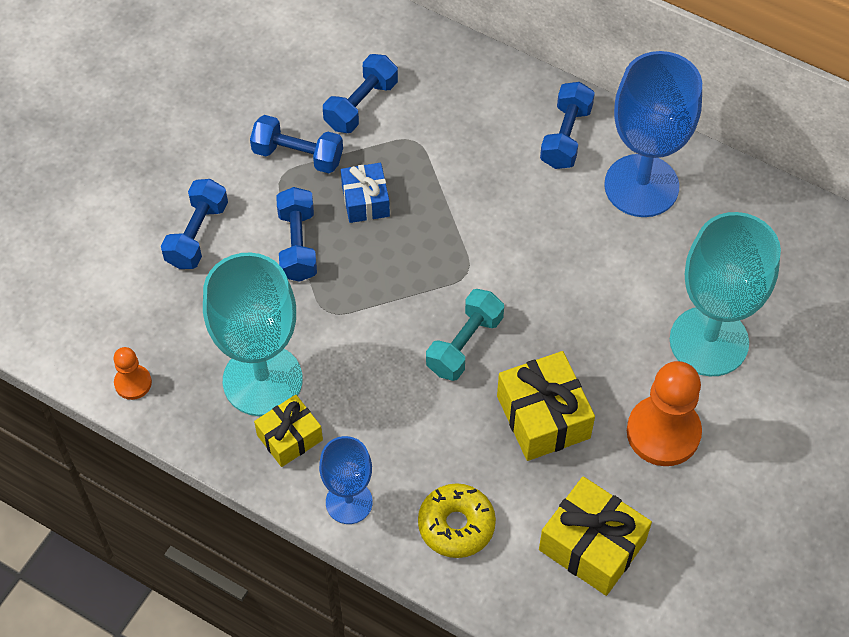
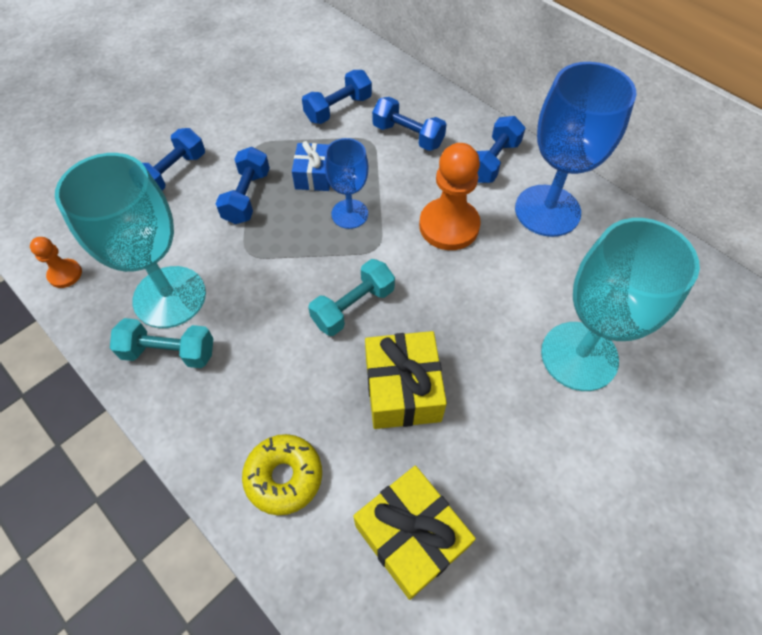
camera: 15 degrees right, 0 degrees up
blue dumbbell [250,115,343,173] -> blue dumbbell moved to [372,97,447,151]
yellow gift [254,395,323,467] -> turquoise dumbbell [110,318,214,368]
blue goblet [319,436,373,524] -> blue goblet moved to [324,138,369,229]
orange pawn [627,361,702,466] -> orange pawn moved to [419,143,481,250]

